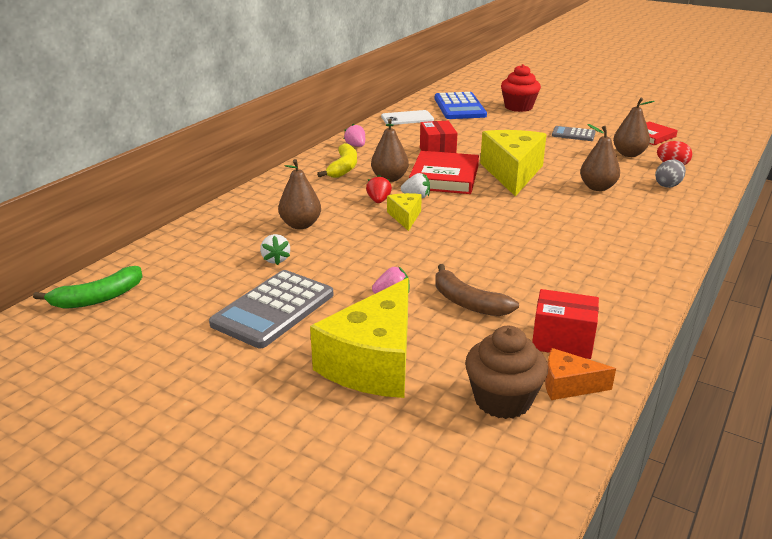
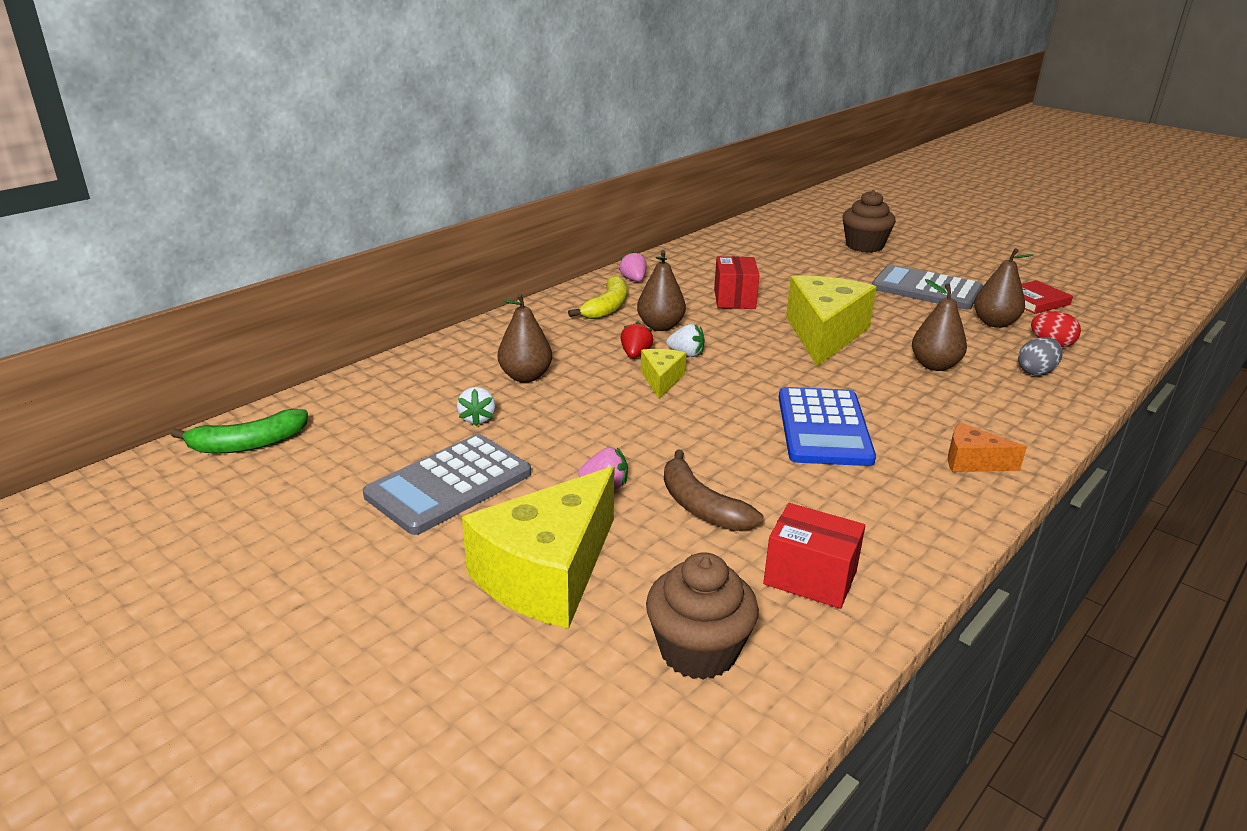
camera: 10 degrees right, 0 degrees up
white phone [381,110,434,125] -> none
red book [409,151,479,194] -> none
blue calculator [435,92,487,119] -> blue calculator moved to [779,387,876,466]
red cupcake [501,64,541,112] -> brown cupcake [842,190,896,253]
orange cheese [545,348,616,400] -> orange cheese moved to [948,422,1027,472]
grey calculator [552,126,596,141] -> grey calculator [872,265,983,310], size x1.80

